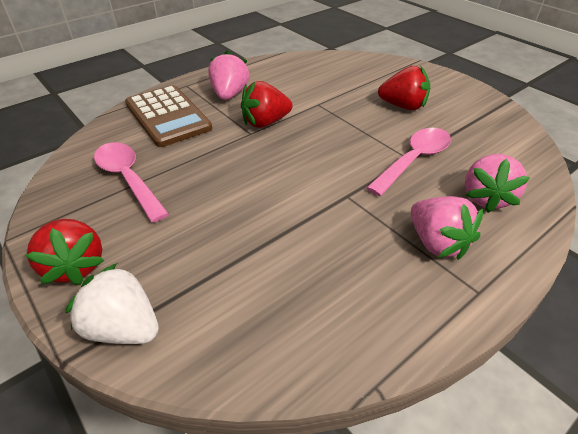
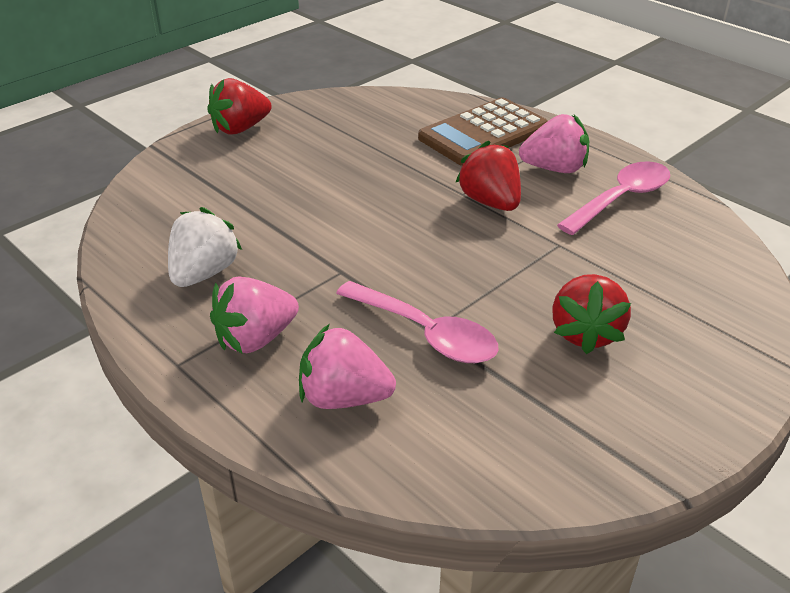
camera: 85 degrees right, 5 degrees down
white strawberry [65,263,159,344] -> white strawberry moved to [168,207,242,287]
pink spoon [94,142,169,223] -> pink spoon moved to [557,161,670,235]

